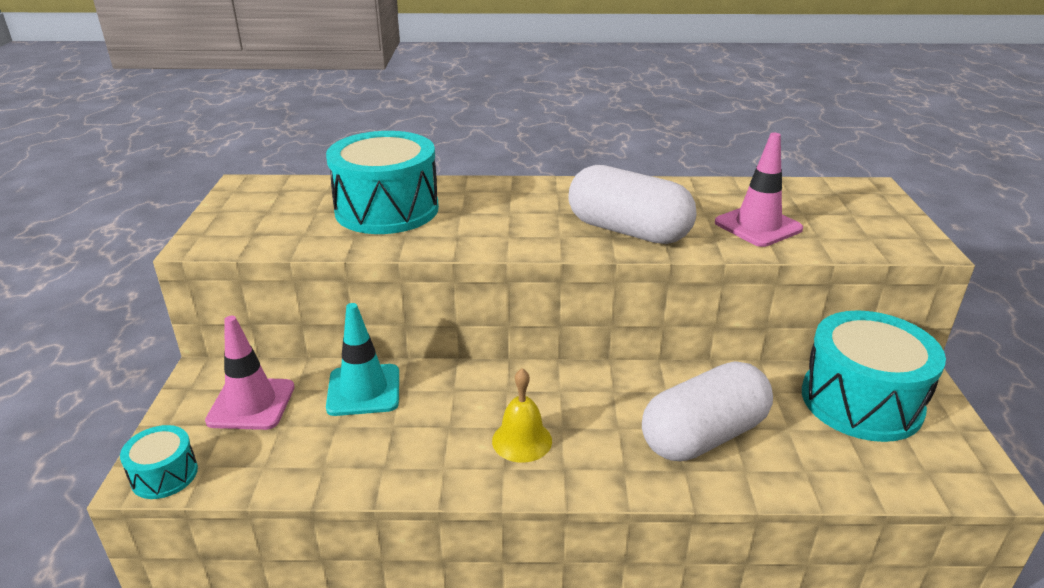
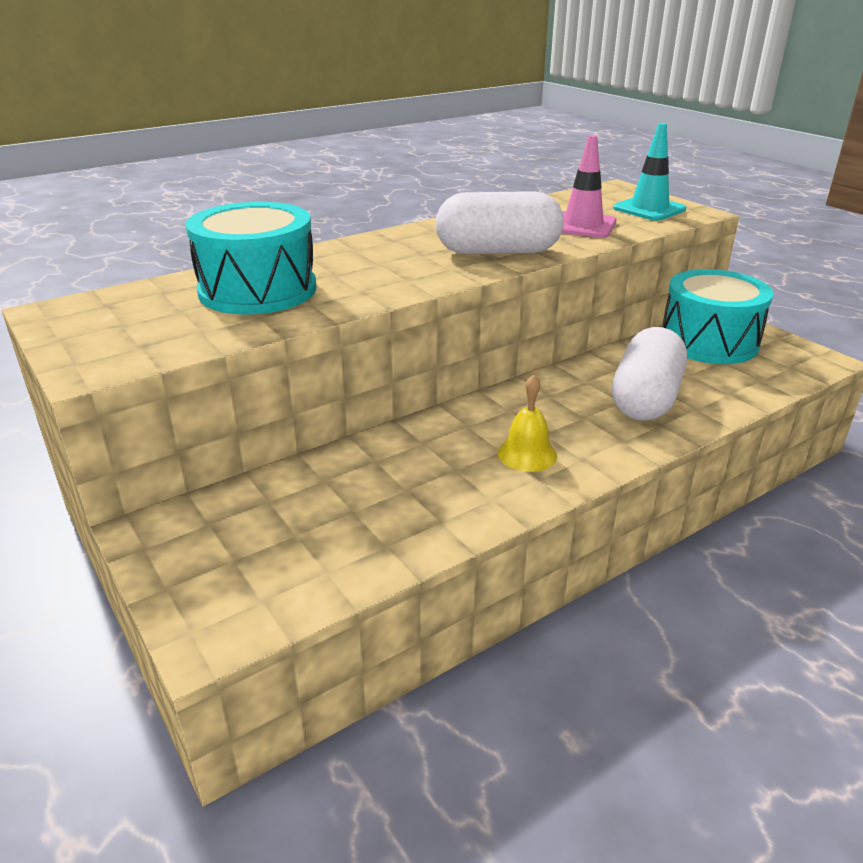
camera: 35 degrees left, 0 degrees up
turquoise drum [120,425,198,499] -> none
pink traffic cone [205,316,295,430] -> none
turquoise traffic cone [326,303,399,416] -> turquoise traffic cone moved to [613,123,686,221]

